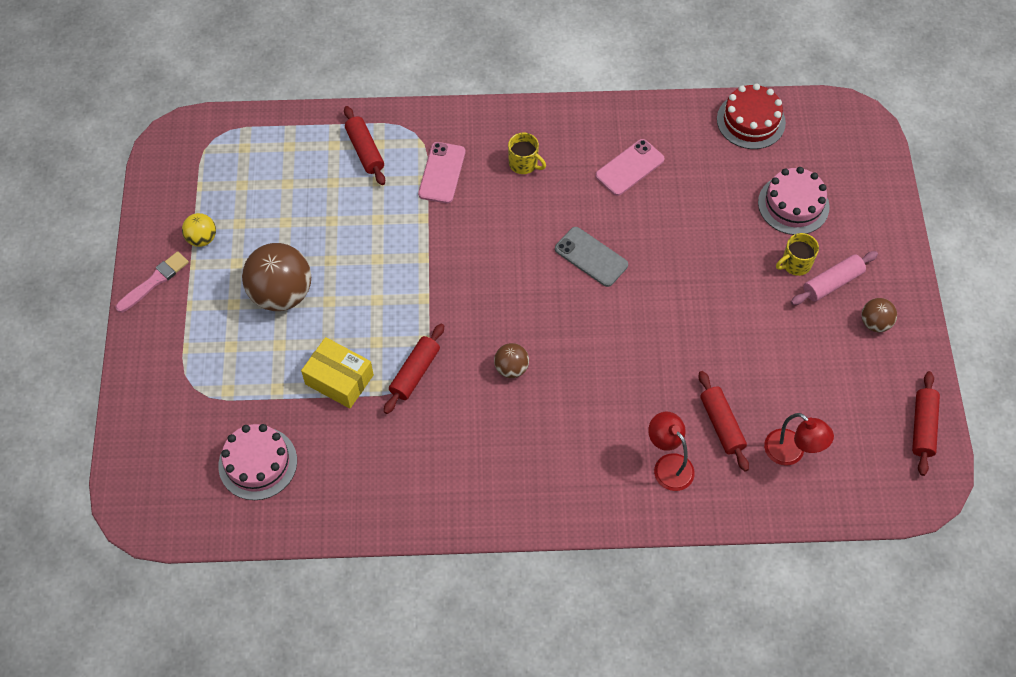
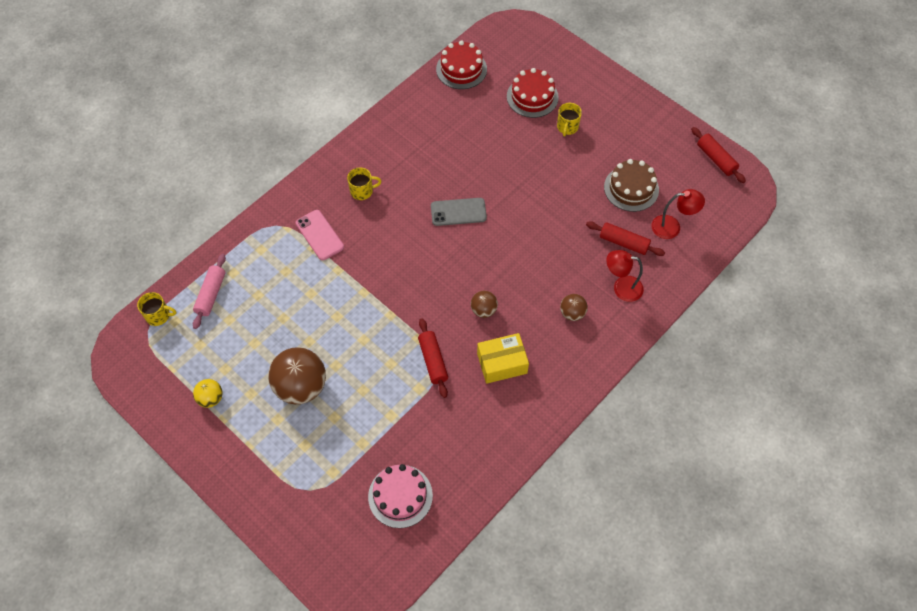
camera: 45 degrees left, 0 degrees up
pink brush [116,251,189,313] -> none
yellow box [301,337,374,409] -> yellow box moved to [477,333,529,384]
red rolling pin [344,106,385,185] -> none
pink phone [595,139,665,196] -> none
pink cake [758,167,830,235] -> red cake [507,68,559,118]
pink rolling pin [791,251,878,305] -> pink rolling pin moved to [193,254,226,329]
brown ball [862,298,897,332] -> brown ball moved to [560,294,588,321]
none -> yellow mug [137,292,176,326]
none -> brown cake [604,159,659,212]

